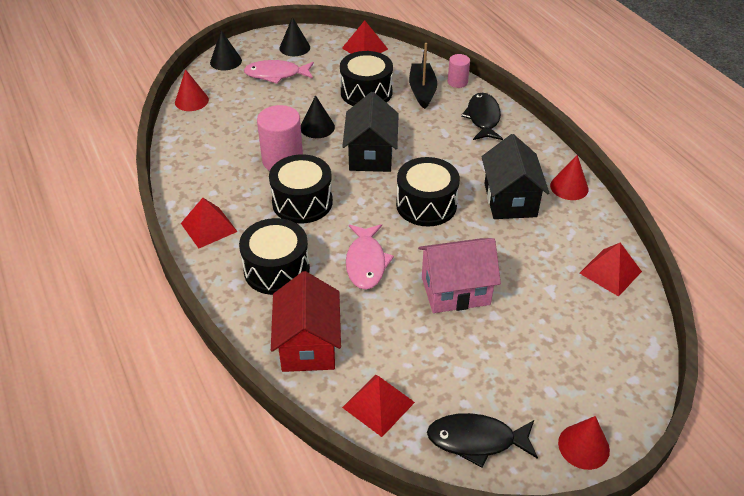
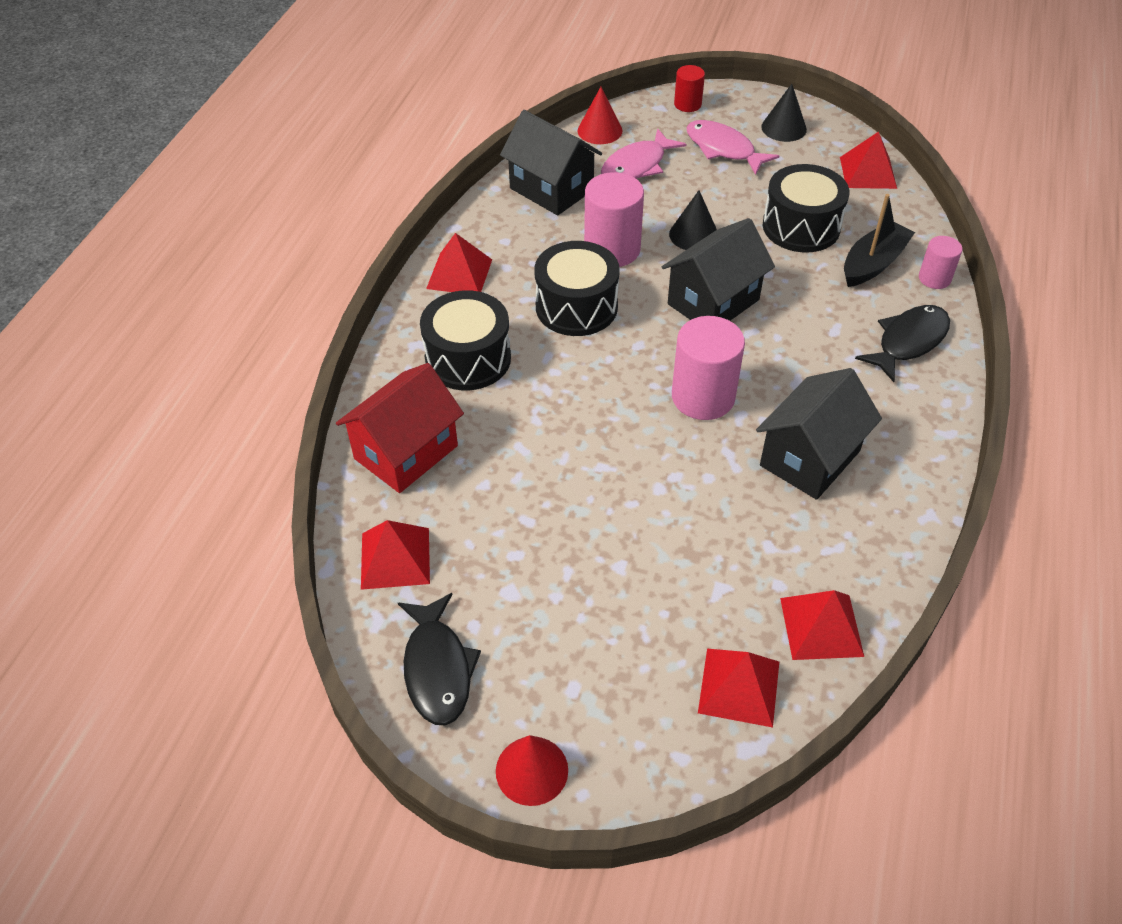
camera: 45 degrees right, 5 degrees up
black cone [210,30,242,70] -> red cylinder [674,65,705,112]
pink fish [346,224,394,290] -> pink fish moved to [601,128,686,179]
black drum [396,157,460,227] -> pink cylinder [672,316,745,420]
pink house [418,238,501,313] -> none
black fish [427,413,538,468] -> black fish turned 150 degrees counterclockwise [398,593,481,726]
red cone [550,155,589,200] -> none
none -> black house [500,110,602,215]
none -> red pyramid [698,649,779,728]

